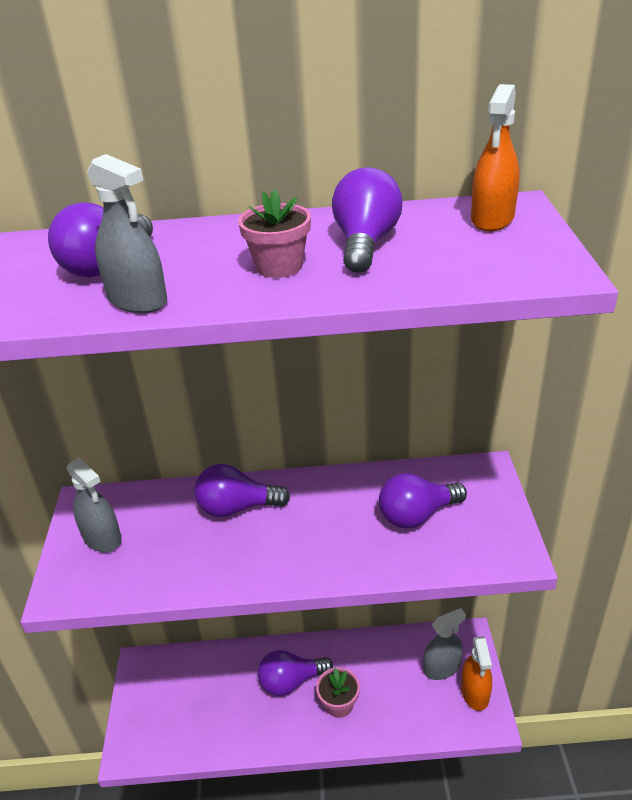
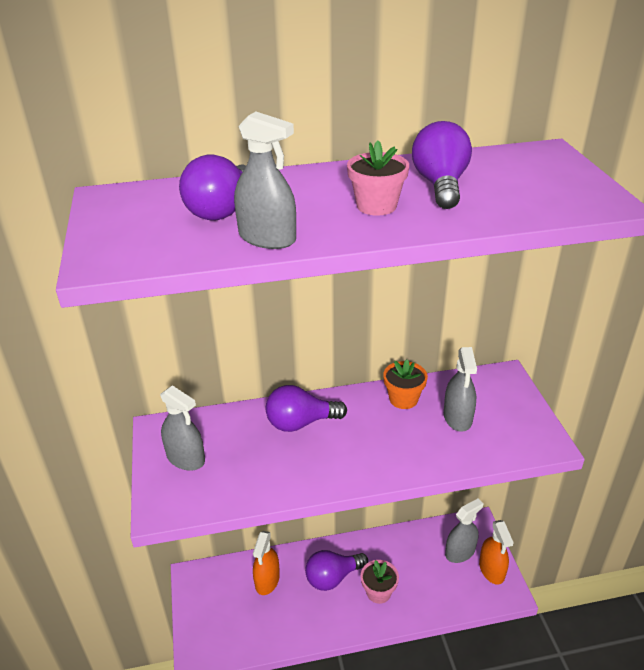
camera: 10 degrees left, 0 degrees up
purple light bulb [379,473,467,529] -> grey spray bottle [444,347,477,432]
orange spray bottle [471,84,520,231] -> orange spray bottle moved to [253,531,280,595]
none -> orange flower pot [383,360,428,409]

